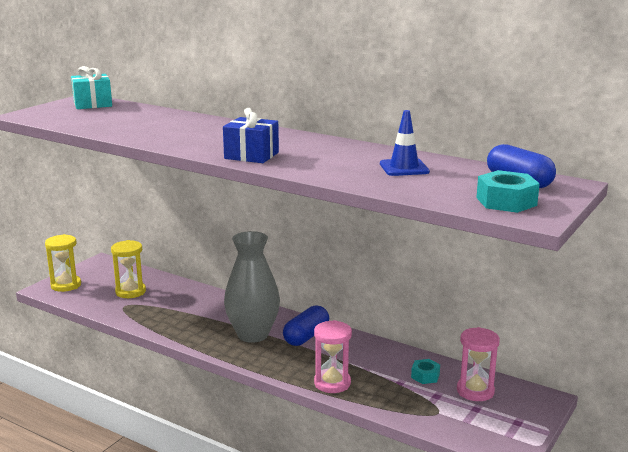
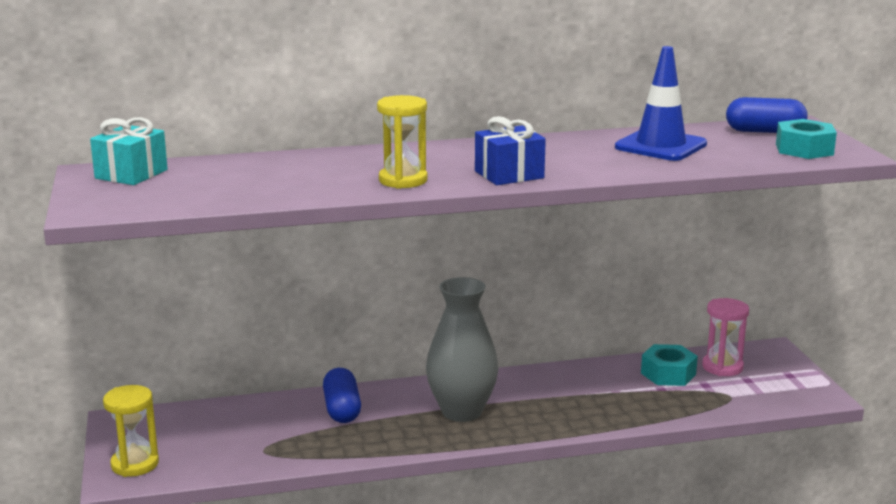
camera: 45 degrees left, 0 degrees up
yellow hourglass [111,240,146,298] -> yellow hourglass moved to [377,95,427,189]
blue capsule [283,305,329,346] -> blue capsule moved to [323,368,361,423]
pink hourglass [314,320,352,393] -> none
blue traffic cone [380,110,430,176] -> blue traffic cone [615,46,707,161], size x1.52
turquoise nut [411,359,440,384] -> turquoise nut [641,344,698,386], size x1.63

